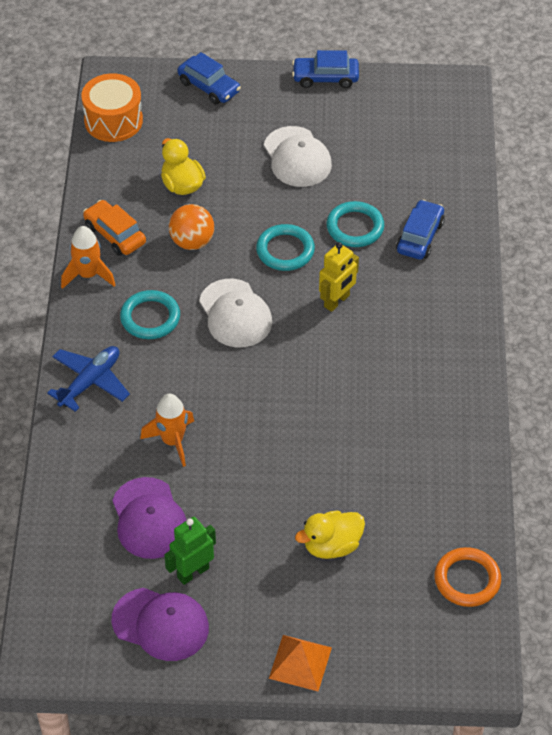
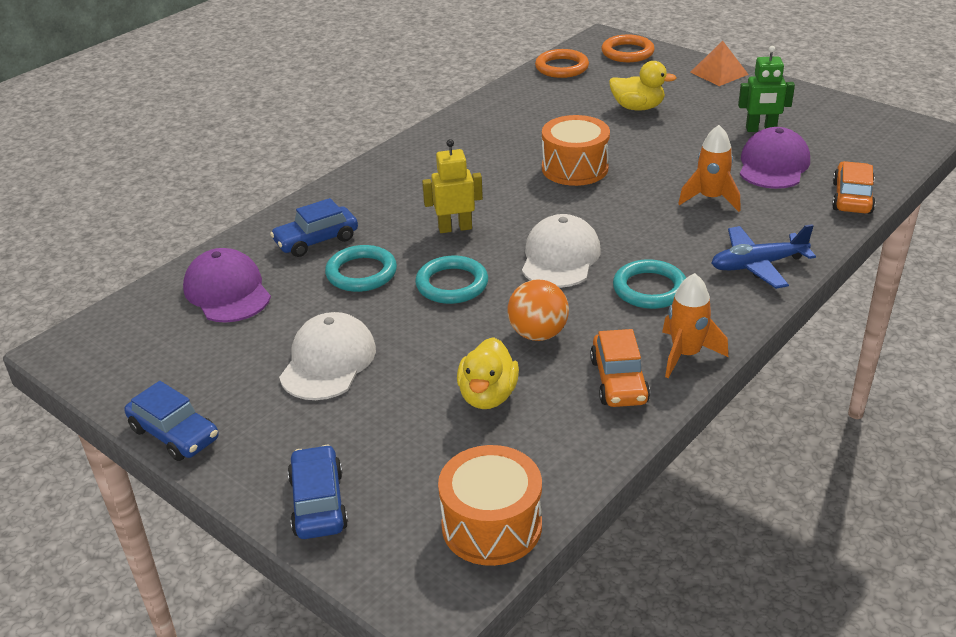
camera: 140 degrees left, 15 degrees down
purple cap [112,588,209,661] -> purple cap moved to [183,248,271,323]
none -> orange drum [542,115,610,186]
none -> orange ring [601,35,655,62]
none -> orange car [832,161,876,214]

